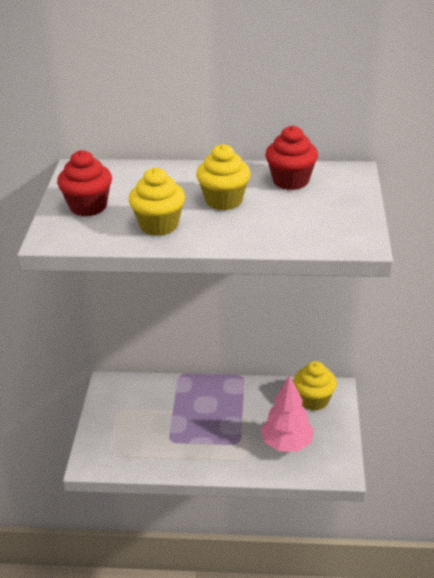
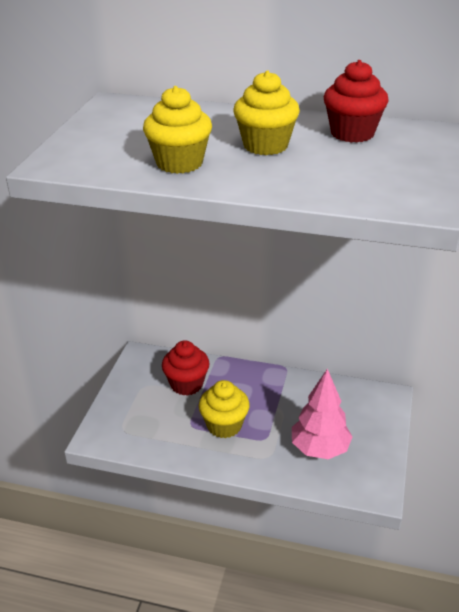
camera: 10 degrees right, 0 degrees up
red cupcake [57,150,112,217] -> red cupcake moved to [162,340,209,396]
yellow cupcake [293,361,337,411] -> yellow cupcake moved to [199,380,250,438]

